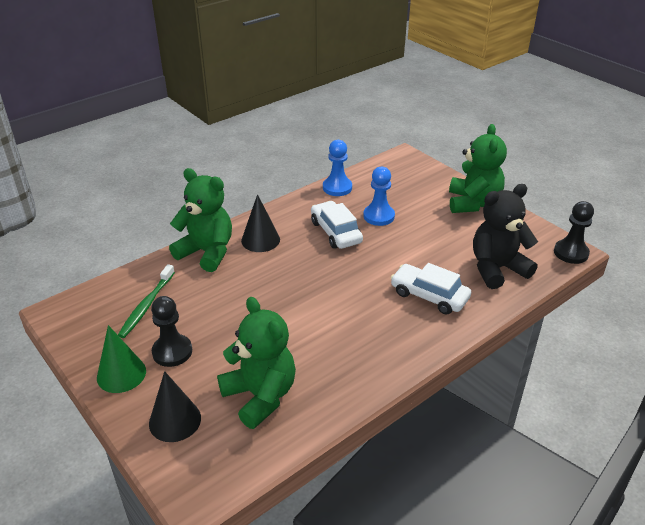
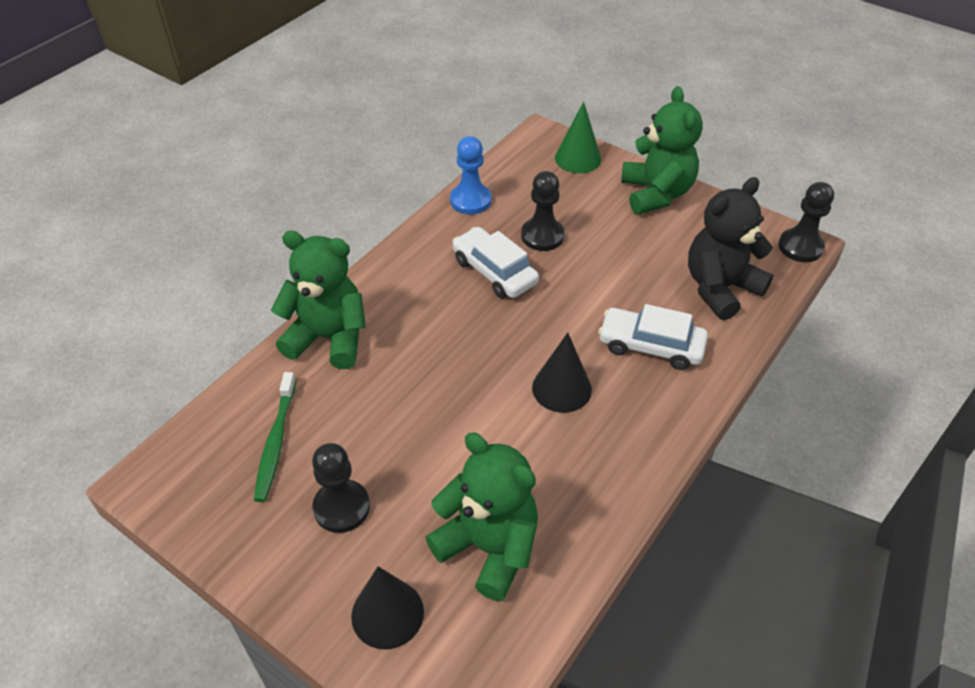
camera: 15 degrees left, 10 degrees up
green cone [97,325,146,393] -> green cone moved to [555,102,601,173]
black cone [241,194,280,252] -> black cone moved to [532,333,592,413]
blue pawn [363,167,395,226] -> black pawn [521,171,565,251]

